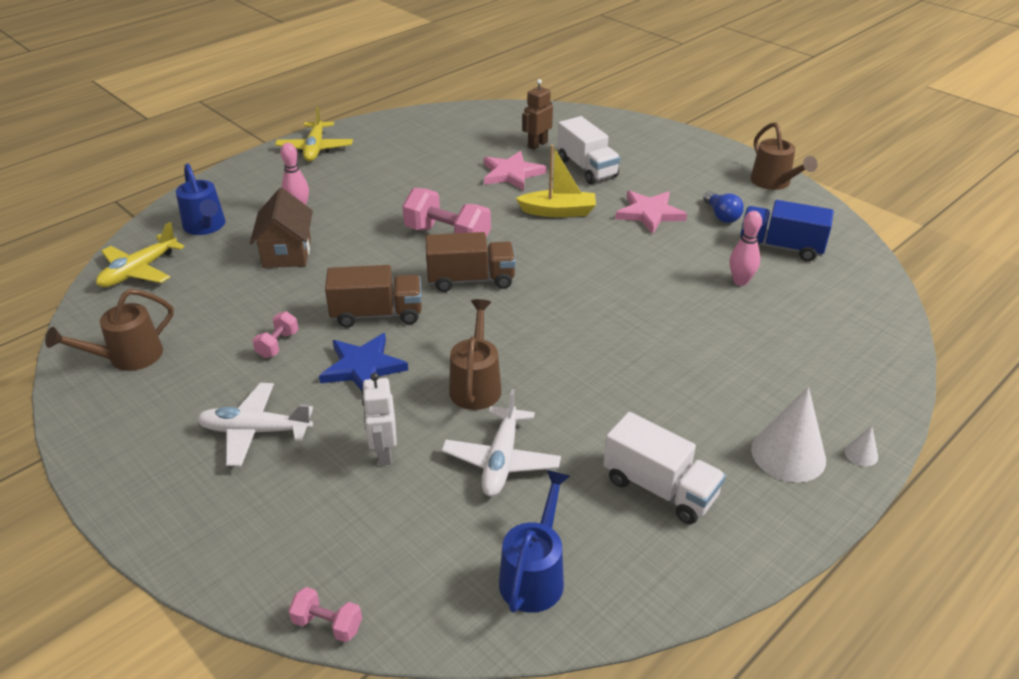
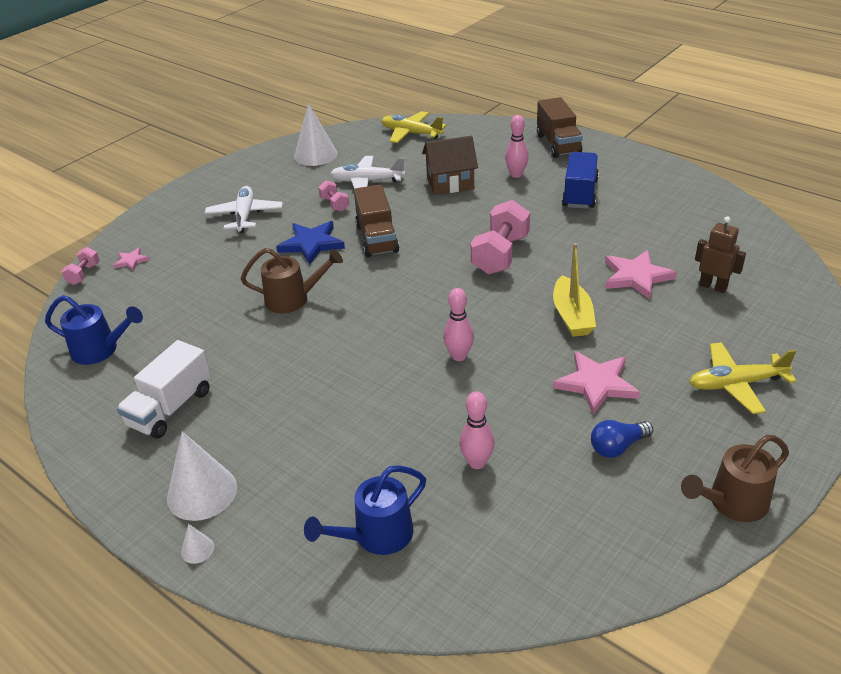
camera: 85 degrees right, 0 degrees up
brown watering can [45,289,174,371] -> white cone [294,103,338,166]
blue watering can [176,164,226,235] -> blue watering can moved to [304,465,426,555]
pink dumbbell [252,311,299,358] -> pink dumbbell turned 45 degrees clockwise [318,180,349,211]
yellow plane [275,107,353,162] -> yellow plane moved to [689,342,797,414]
white robot [362,373,397,466] -> none
brown truck [426,232,516,292] -> brown truck moved to [537,97,583,158]
white plane [442,389,561,497] -> white plane moved to [330,156,405,189]
white truck [557,116,620,184] -> none
blue truck [740,200,834,262] -> blue truck moved to [562,152,599,209]
none -> pink star [113,248,150,271]
none -> pink bowling pin [443,288,474,361]

